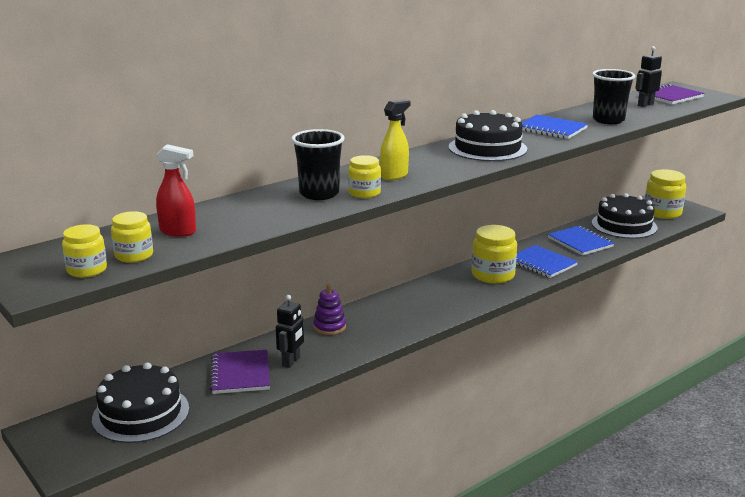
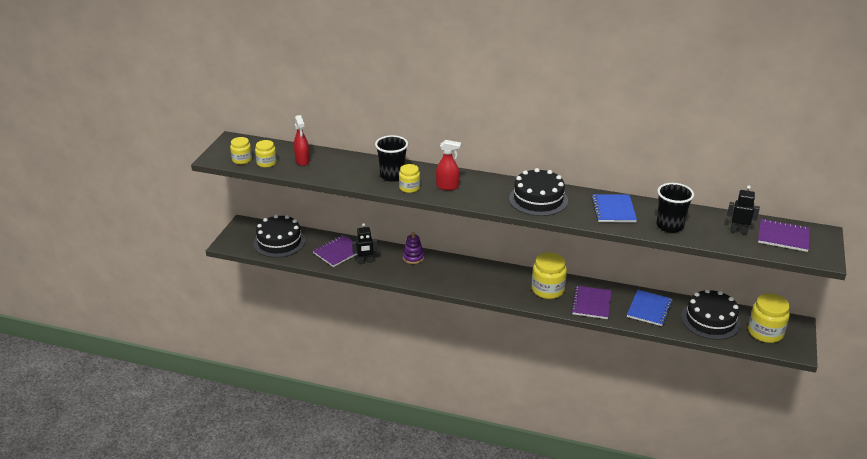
camera: 55 degrees right, 10 degrees up
yellow spray bottle [380,99,411,180] -> red spray bottle [436,140,461,190]
blue notebook [516,245,578,278] -> purple notebook [571,286,612,319]

